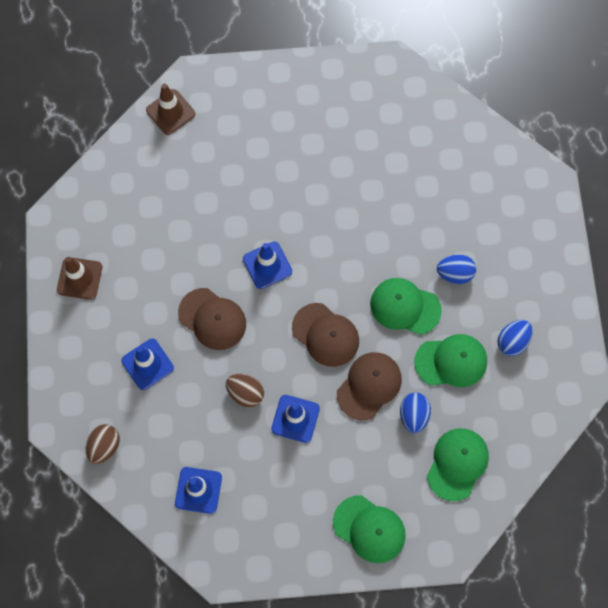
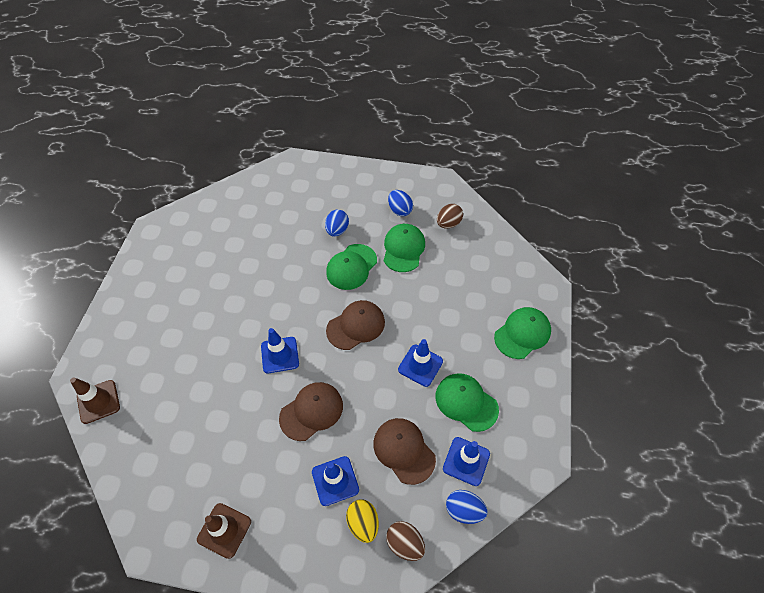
camera: 75 degrees left, 15 degrees down
brown egg [226,374,264,407] -> brown egg moved to [437,204,463,228]
brown cap [337,352,402,420] -> brown cap moved to [373,418,436,485]
blue egg [400,392,431,433] -> blue egg moved to [446,490,487,524]
green cap [427,428,489,501] -> green cap moved to [436,373,499,432]
none -> yellow egg [346,500,379,543]

